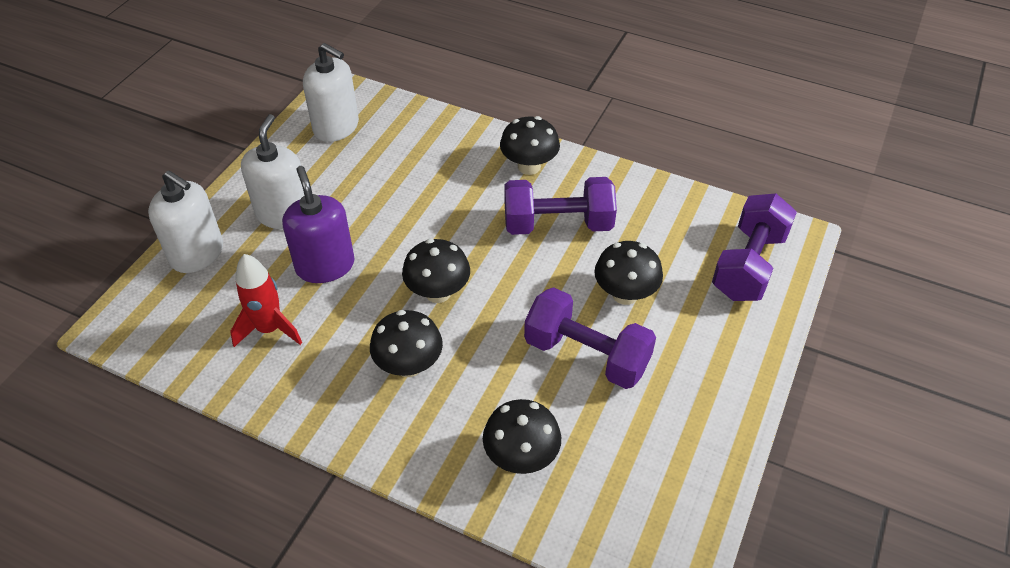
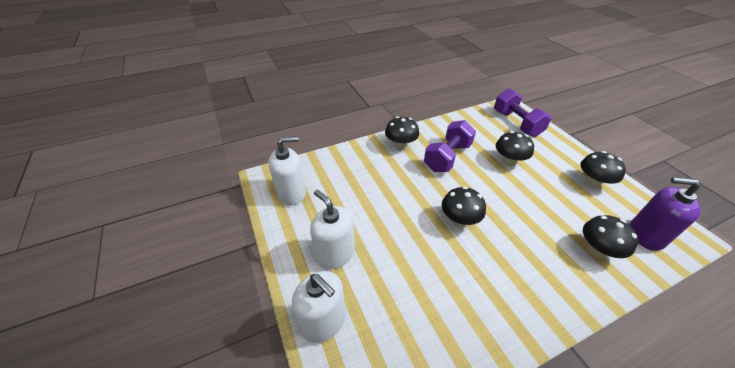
camera: 50 degrees left, 5 degrees down
white soap dispenser [148,171,223,273] -> white soap dispenser turned 60 degrees clockwise [292,271,346,343]
red rocket [230,254,302,347] -> none
purple soap dispenser [282,166,355,283] -> purple soap dispenser moved to [630,177,701,251]
black mushroom [370,310,443,377] -> black mushroom moved to [580,151,626,189]
purple dumbbell [524,288,656,389] -> none

